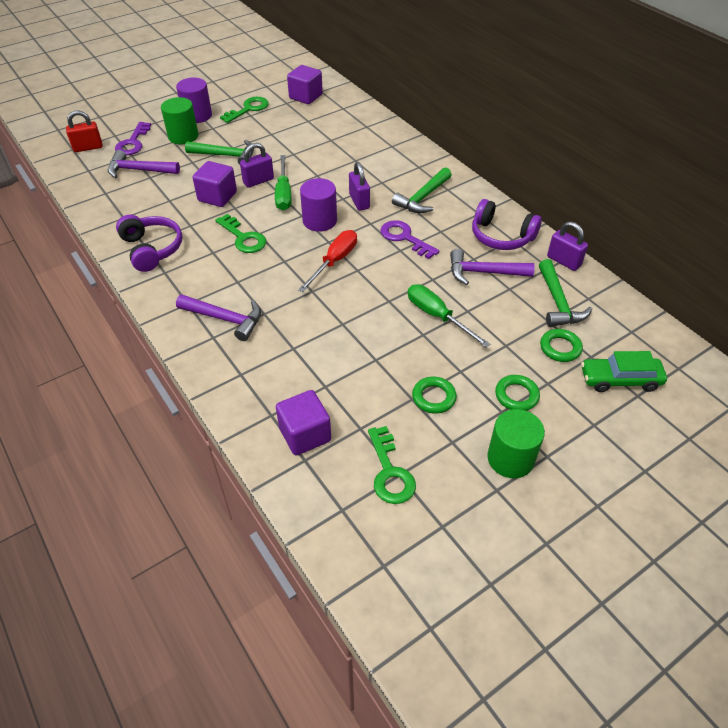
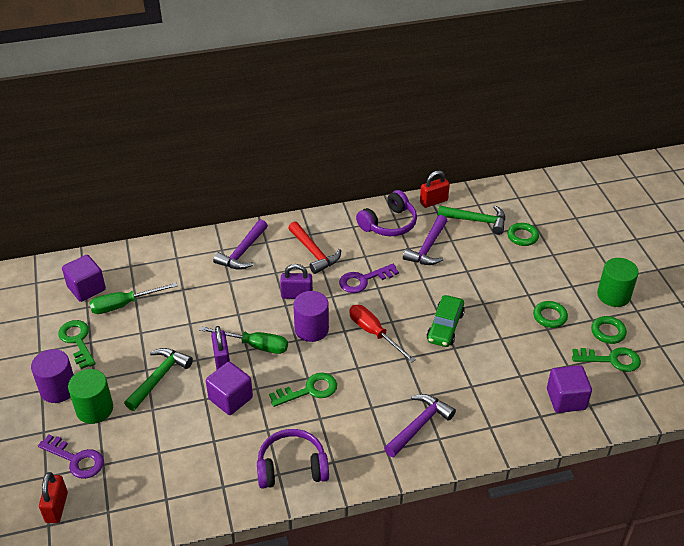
camera: 70 degrees left, 5 degrees down
purple hammer [108,150,180,178] -> purple hammer moved to [213,219,268,270]
green hammer [392,167,452,213] -> red hammer [288,221,341,274]
green screwdriver [408,284,490,348] -> green screwdriver moved to [89,282,178,314]
green ring [495,375,540,411] -> green ring moved to [591,316,627,344]
purple padlock [547,222,588,271] -> red padlock [420,171,450,208]
green car [581,351,667,392] -> green car moved to [427,295,465,347]

